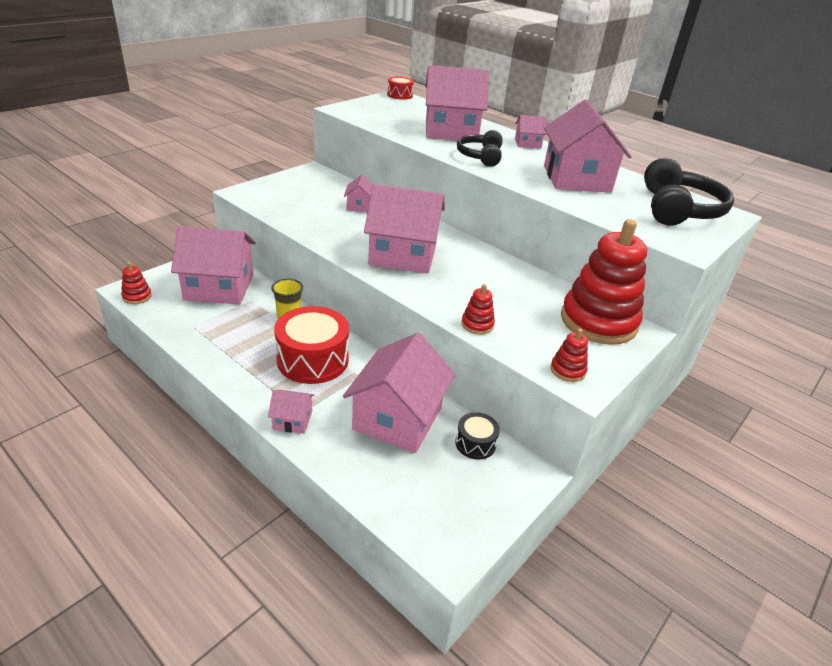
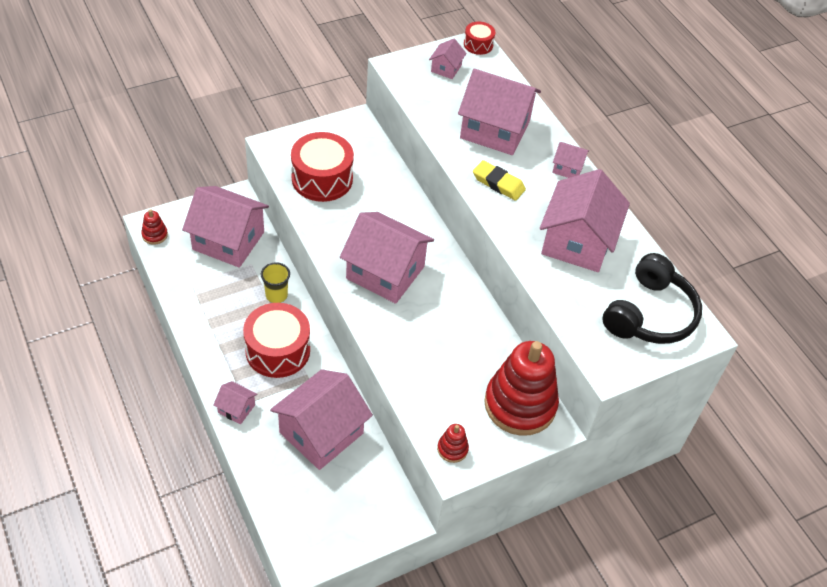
camera: 20 degrees right, 15 degrees up
pink house [344,175,373,212] -> pink house moved to [429,39,467,79]
black drum [455,412,500,460] -> none
black headphones [457,130,503,167] -> yellow eraser [473,160,526,201]
red stacking toy [461,284,495,334] -> none
none -> red drum [291,132,354,202]

